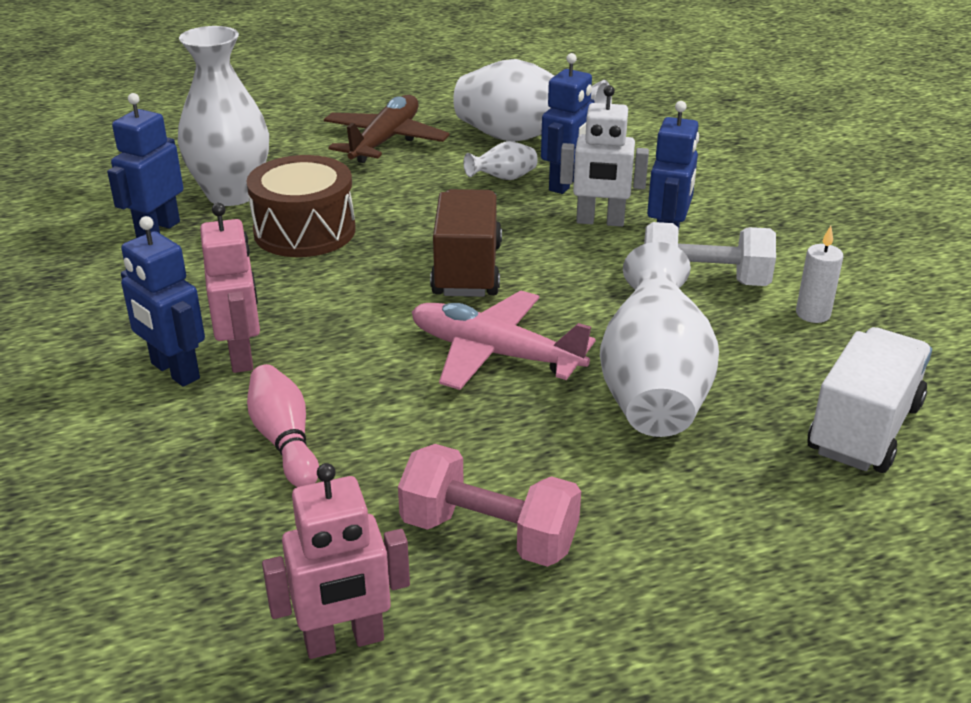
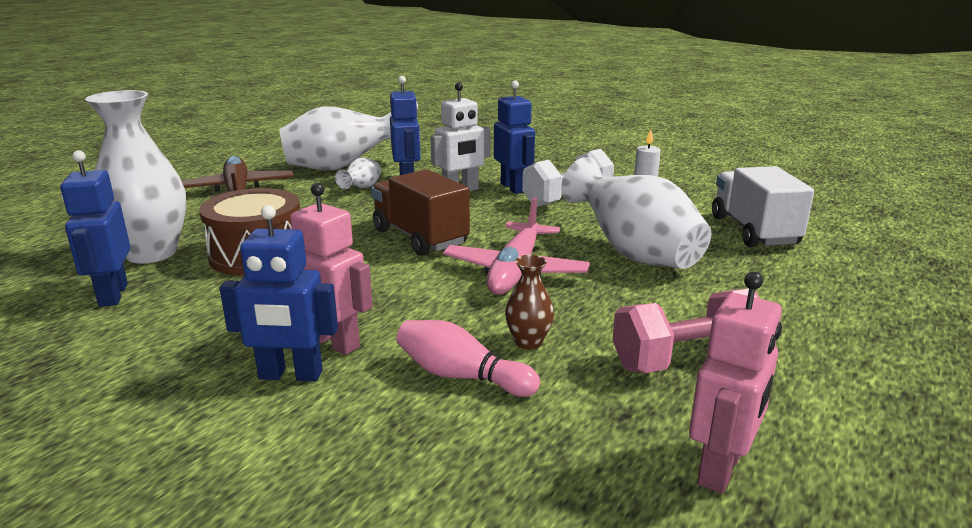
camera: 40 degrees left, 10 degrees down
pink plane [412,290,595,390] -> pink plane turned 60 degrees counterclockwise [443,197,590,295]
none -> brown vase [505,255,554,349]

